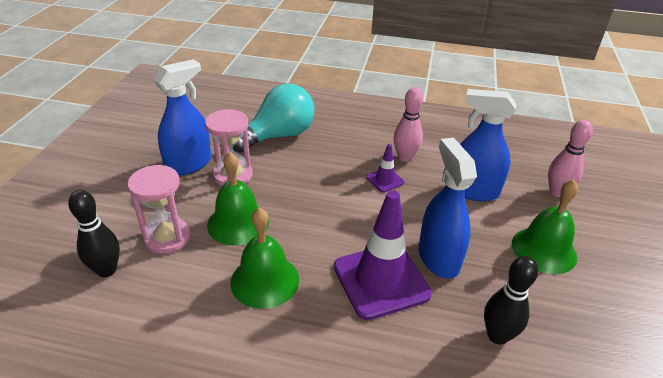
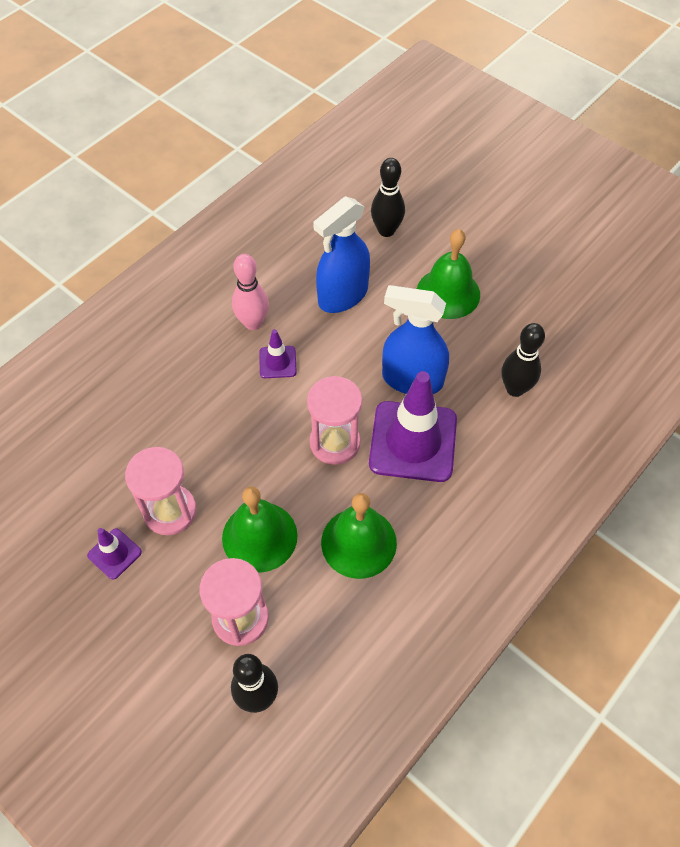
camera: 60 degrees left, 20 degrees up
blue spray bottle [153,59,211,176] -> purple traffic cone [87,528,142,580]
turquoise light bulb [233,83,314,153] -> none
pink bowling pin [548,120,593,197] -> black bowling pin [371,158,405,237]
none -> pink hourglass [307,376,362,465]

